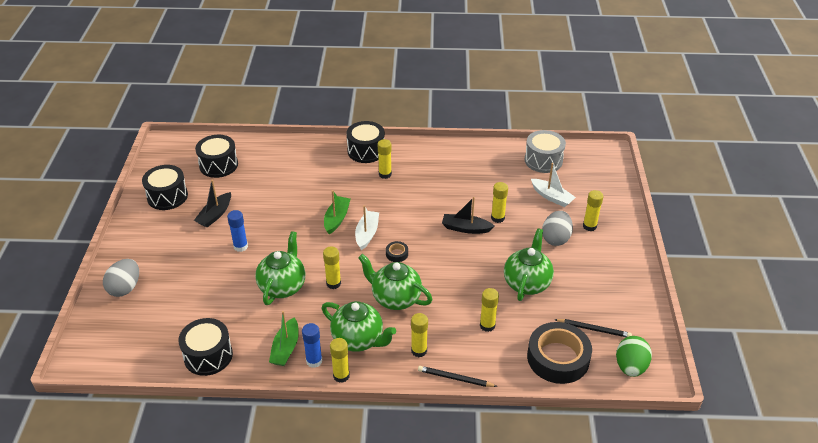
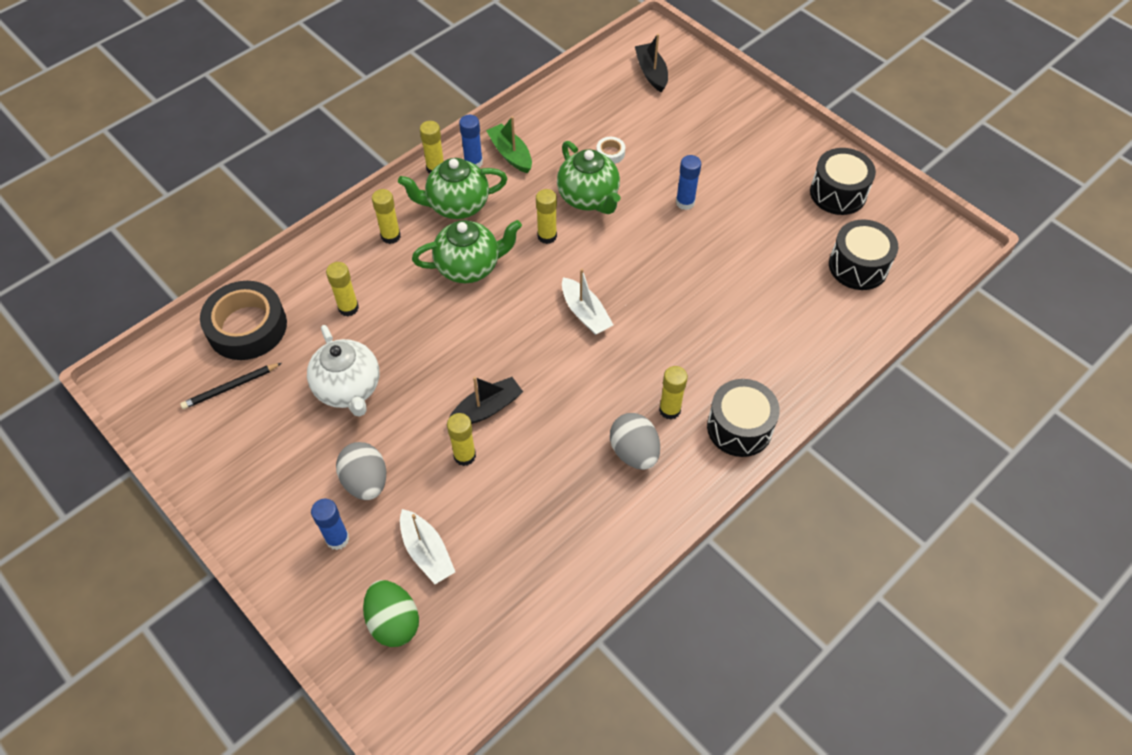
camera: 135 degrees right, 15 degrees up
grey egg [103,259,139,297] -> grey egg moved to [610,413,660,470]
black drum [178,318,233,376] -> none
black boat [194,180,231,228] -> black boat moved to [635,34,668,92]
green boat [324,190,351,234] -> none
black tape [386,241,408,262] -> none
black pencil [418,366,497,387] -> none
green teapot [504,228,554,301] -> white teapot [307,325,379,417]
grey drum [525,130,566,173] -> none
white boat [531,163,576,207] -> white boat turned 120 degrees counterclockwise [400,509,455,584]
yellow glue stick [583,190,603,231] -> blue glue stick [311,499,349,550]
green egg [616,336,652,377] -> green egg moved to [363,580,419,647]
none -> white tape [596,137,625,164]

